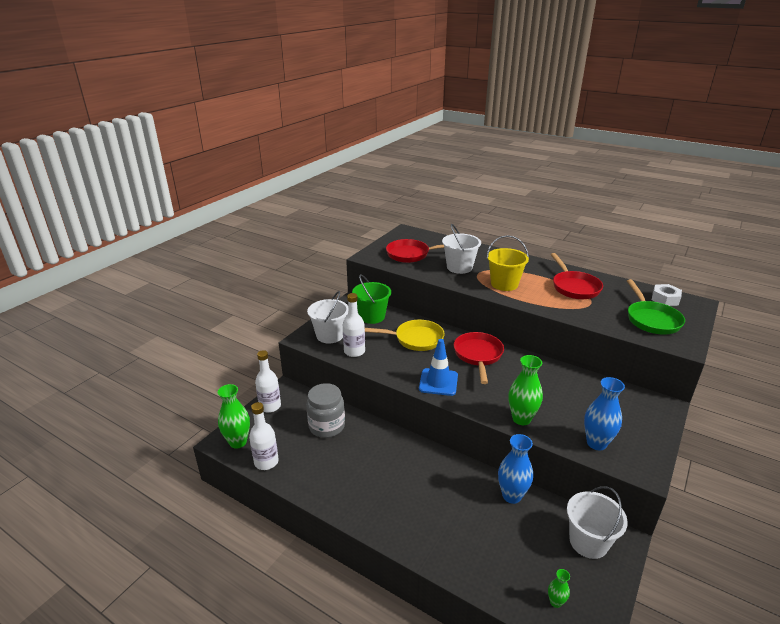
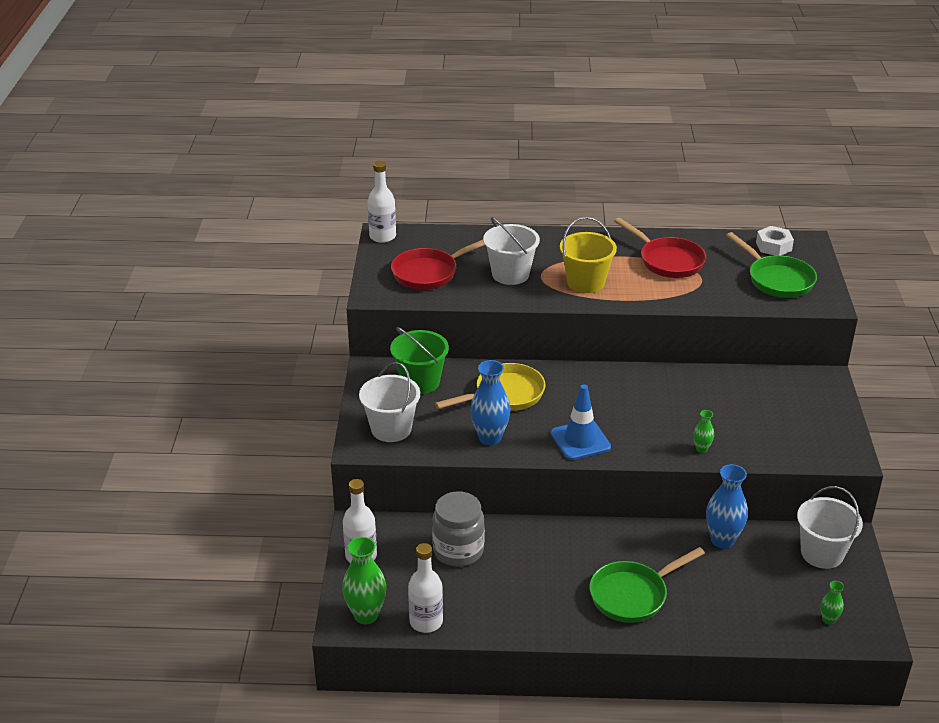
camera: 30 degrees left, 5 degrees up
white bottle [343,293,365,357] -> white bottle moved to [368,161,396,243]
red pan [454,332,504,384] -> none
green vase [509,355,543,425] -> green vase [693,410,714,453], size x0.51
blue vase [584,377,625,450] -> blue vase moved to [470,360,511,445]
none -> green pan [590,547,705,623]

